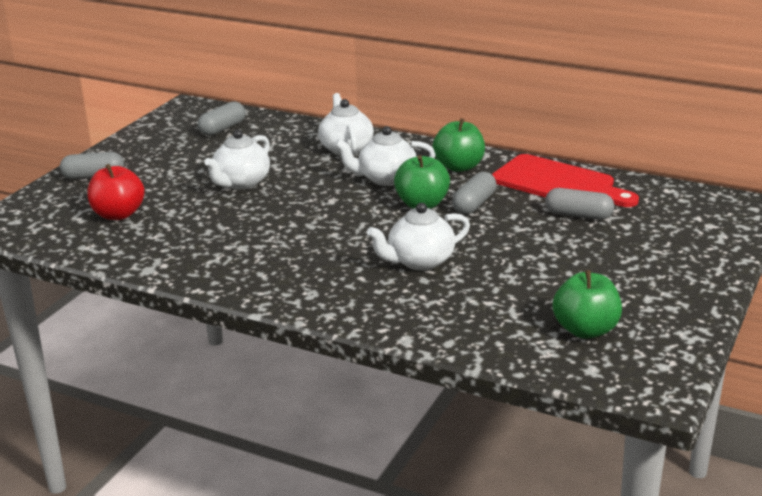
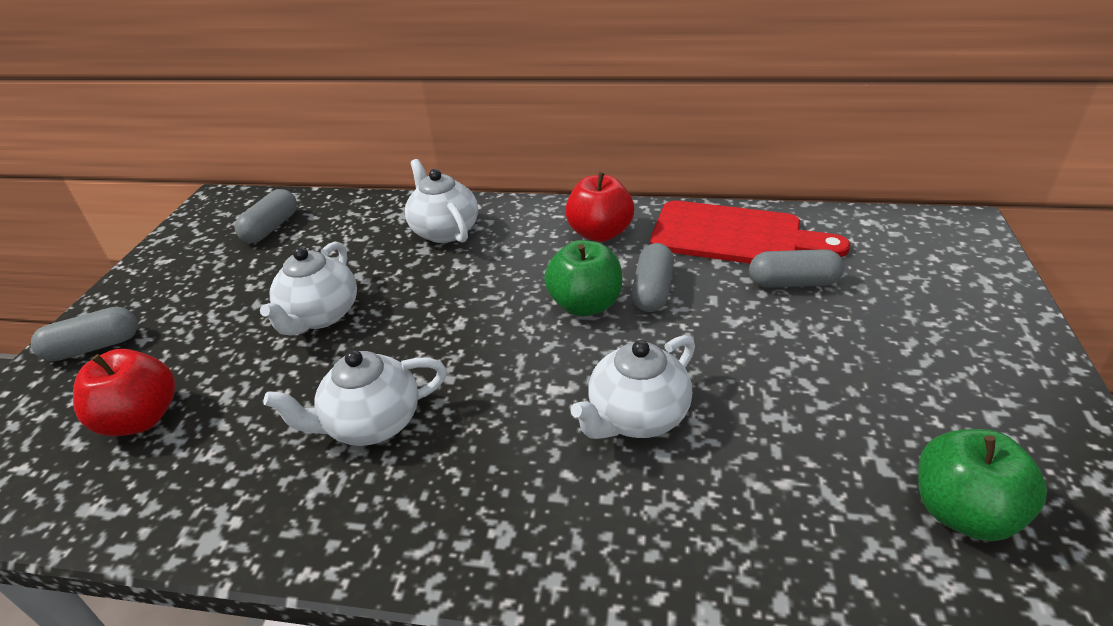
camera: 15 degrees left, 10 degrees up
white teapot [335,126,436,186] -> white teapot moved to [263,350,447,446]
green apple [432,118,485,172] -> red apple [565,172,634,242]

